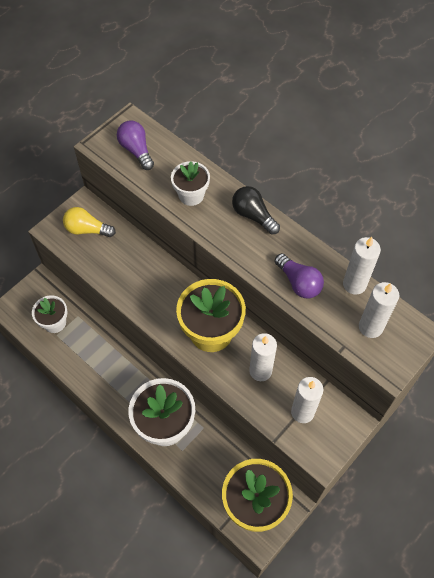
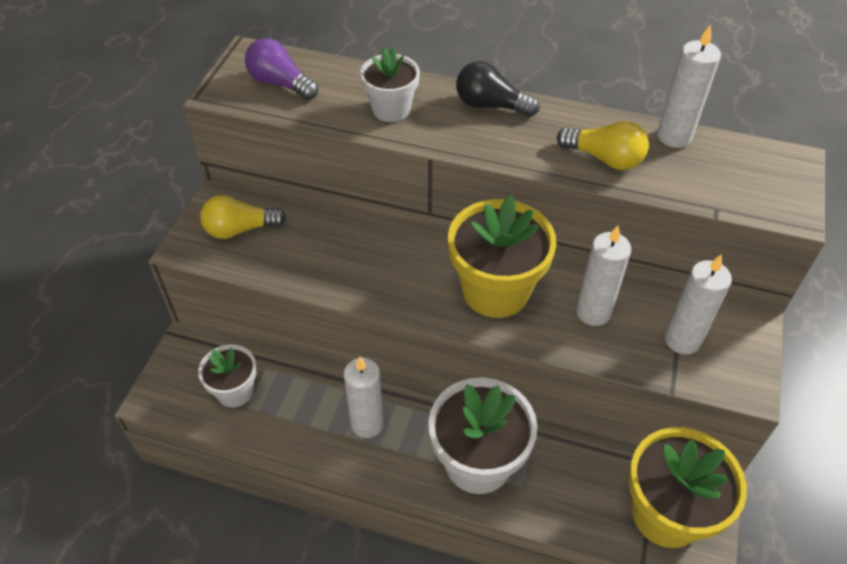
camera: 25 degrees left, 10 degrees down
purple light bulb [274,253,324,298] -> yellow light bulb [557,121,649,170]
white candle [359,282,399,338] -> white candle moved to [343,357,384,438]

